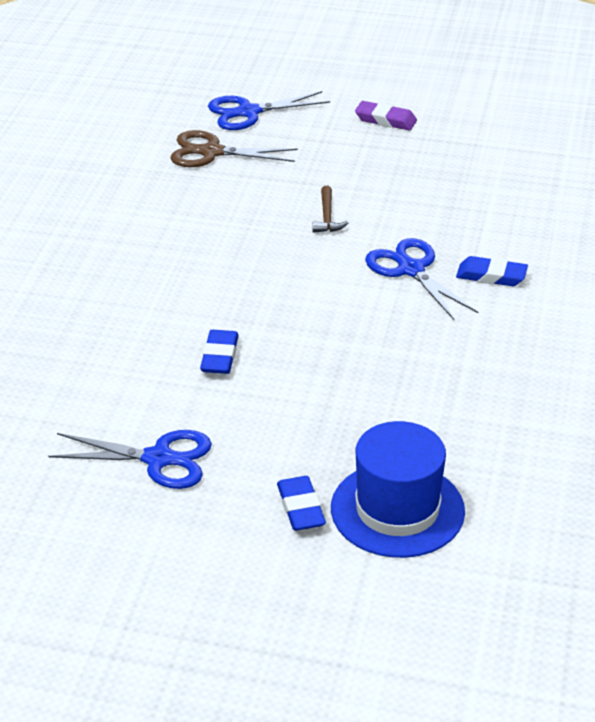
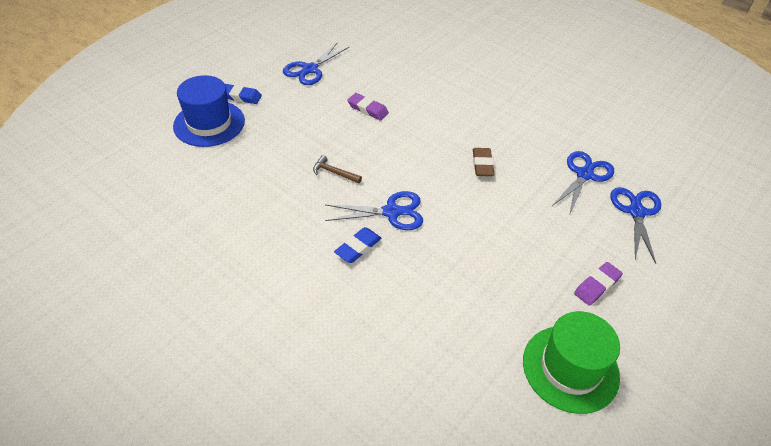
camera: 115 degrees right, 10 degrees up
brown scissors [170,130,298,167] -> blue scissors [551,151,614,216]
blue eraser [200,329,239,374] -> purple eraser [347,93,389,120]
brown hammer [312,186,348,233] -> brown hammer moved to [313,155,362,184]
none -> brown eraser [473,148,494,176]
none -> green hat [523,311,620,414]

